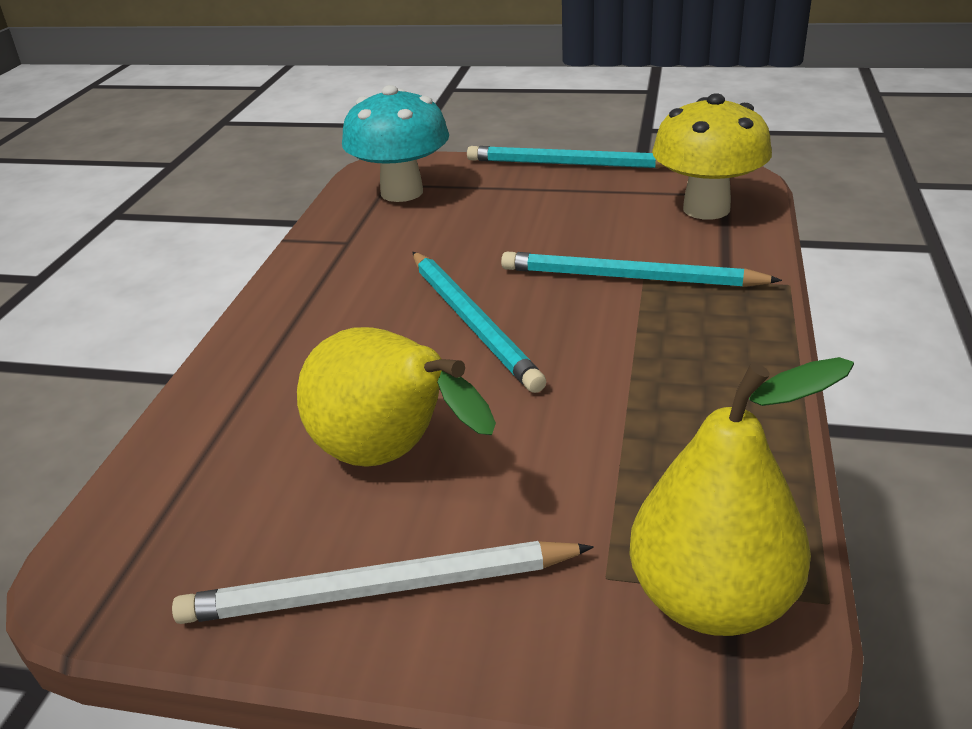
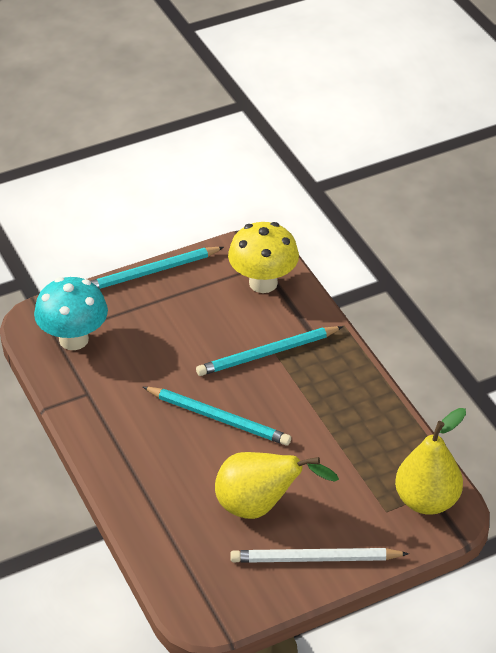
camera: 40 degrees left, 10 degrees up
white pencil [172,541,594,624] -> white pencil turned 45 degrees clockwise [230,548,409,563]

